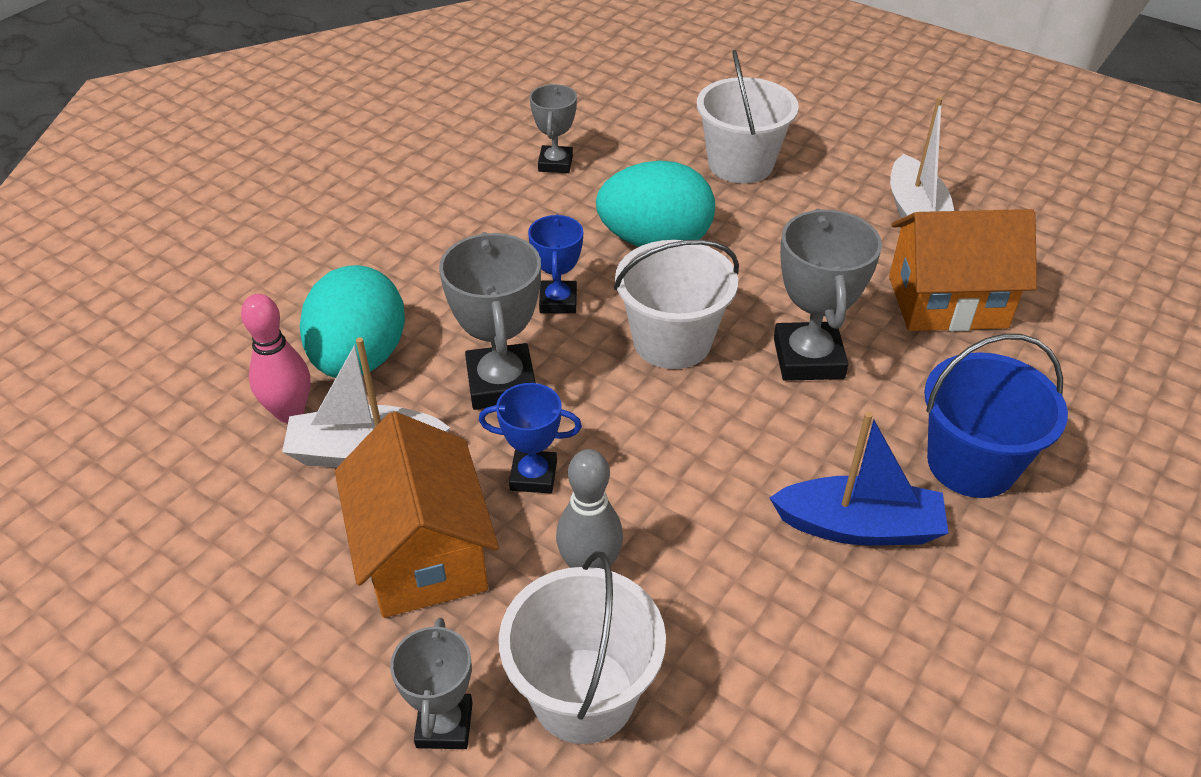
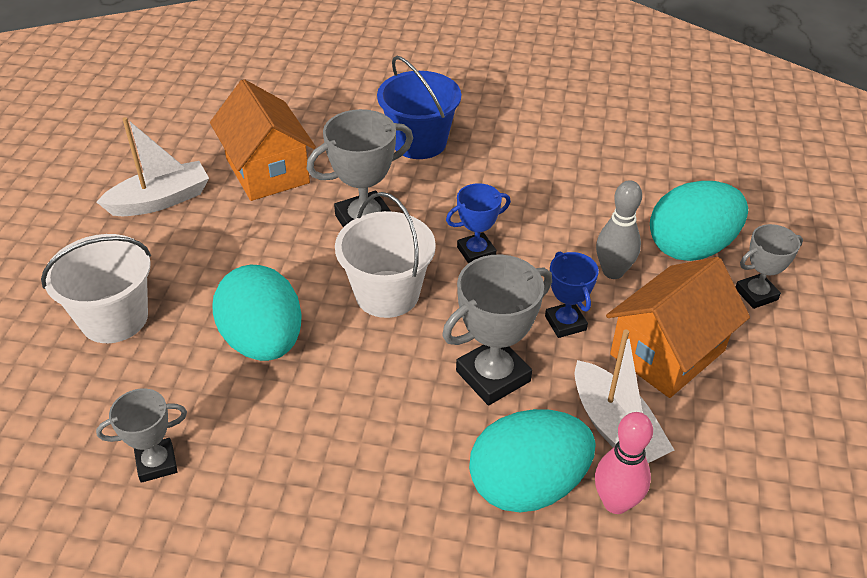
camera: 115 degrees left, 0 degrees up
white bucket [499,551,666,744] -> turquoise egg [650,181,748,261]
blue trophy [528,214,583,313] -> blue trophy moved to [446,183,511,264]
blue boat [770,412,949,545] -> none

